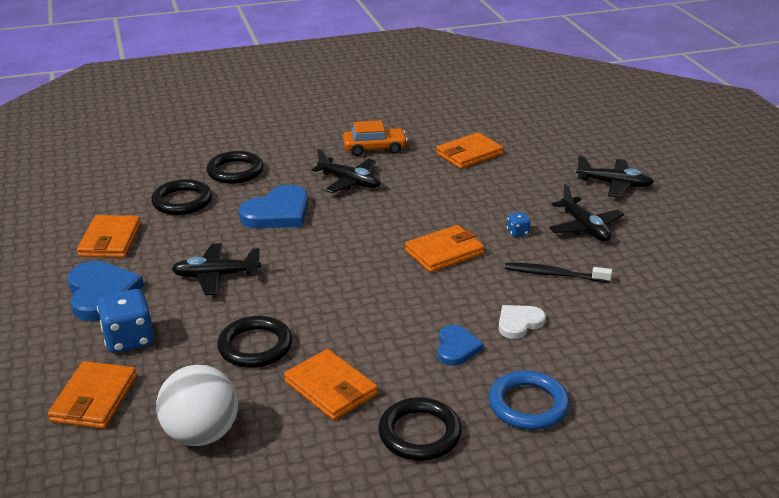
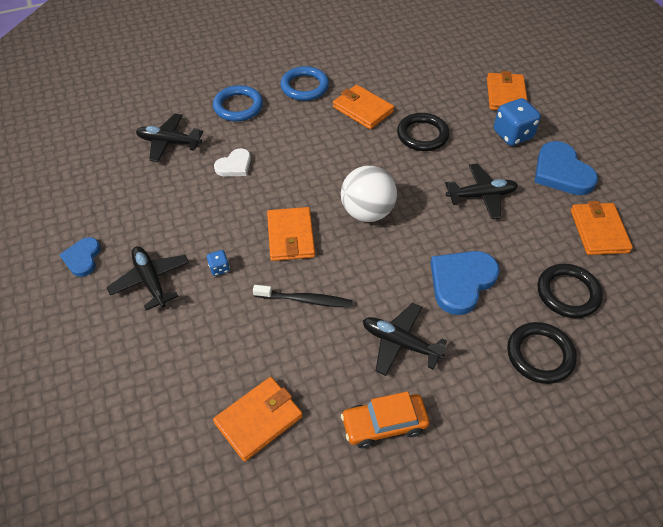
camera: 175 degrees right, 20 degrees up
white ball [156,365,238,446] -> white ball moved to [341,166,397,222]
black ring [378,397,462,461] -> blue ring [280,66,329,101]
orange wallet [405,225,484,272] -> orange wallet turned 60 degrees counterclockwise [267,207,315,261]
blue heart [437,325,484,366] -> blue heart moved to [59,237,101,277]
black toothbrush [505,263,612,283] -> black toothbrush moved to [253,285,353,308]
black plane [576,155,654,197] -> black plane moved to [136,114,203,162]

